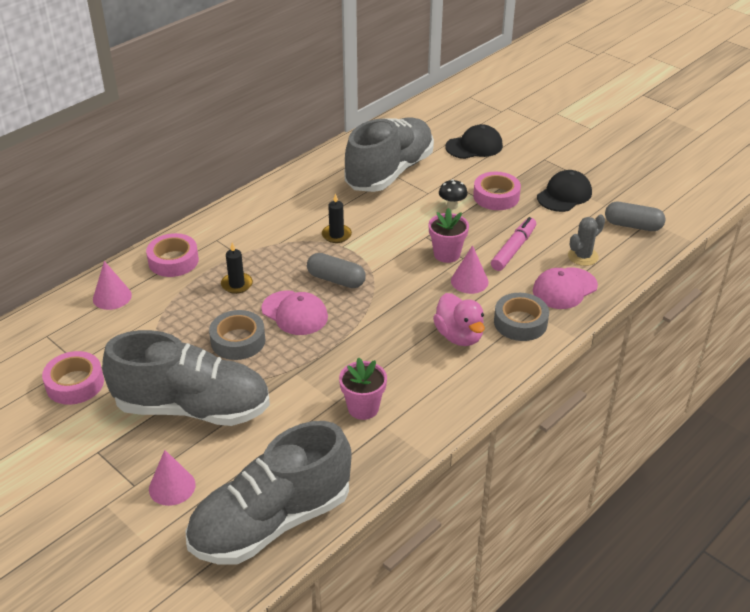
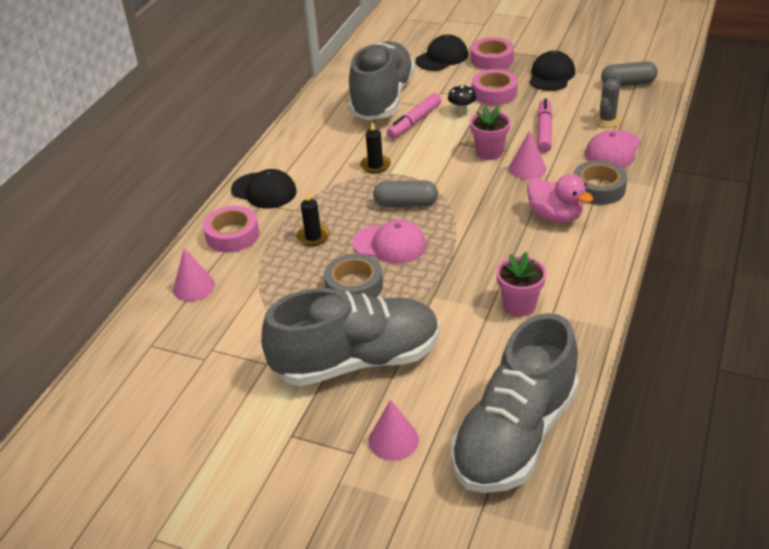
camera: 20 degrees left, 0 degrees up
pink tape [42,351,104,405] -> pink tape moved to [471,37,514,70]
none -> black cap [231,169,297,208]
none -> pink marker [387,93,441,139]

